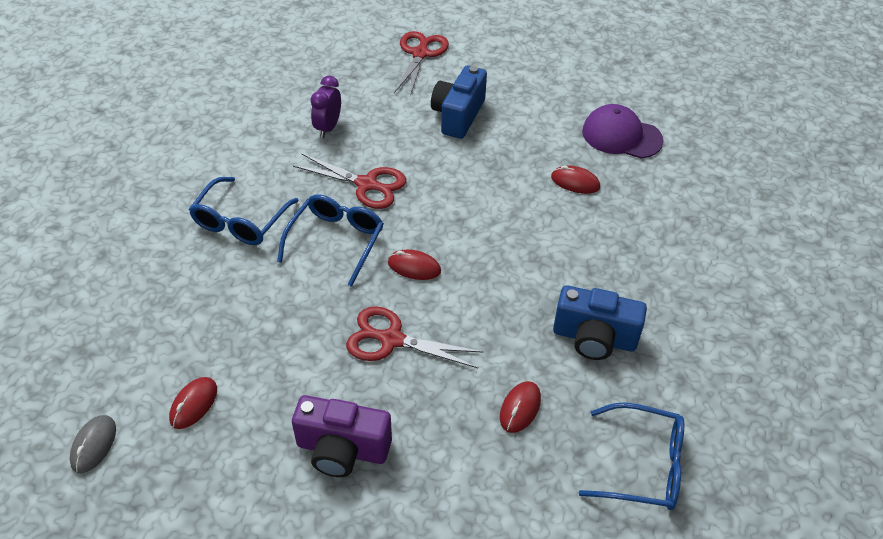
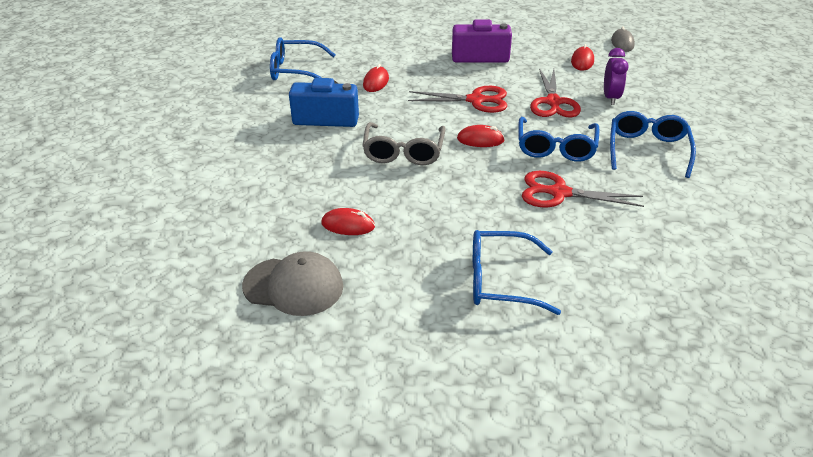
camera: 170 degrees right, 10 degrees down
purple clock [310,76,341,138] -> purple clock moved to [604,48,628,105]
red scissors [394,31,449,96] -> red scissors moved to [530,68,581,117]
blue camera [431,65,487,139] -> blue glasses [473,230,561,315]
purple cap [582,104,664,158] -> grey cap [242,251,343,316]
none -> grey glasses [362,122,446,165]

